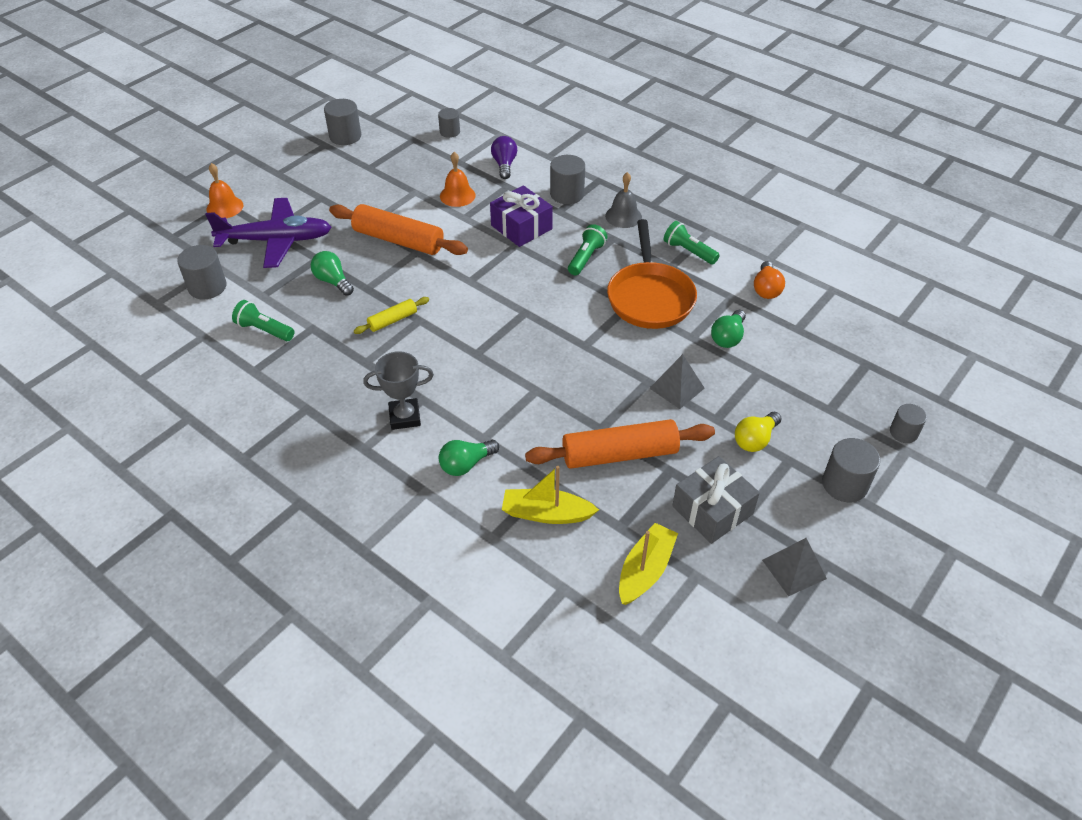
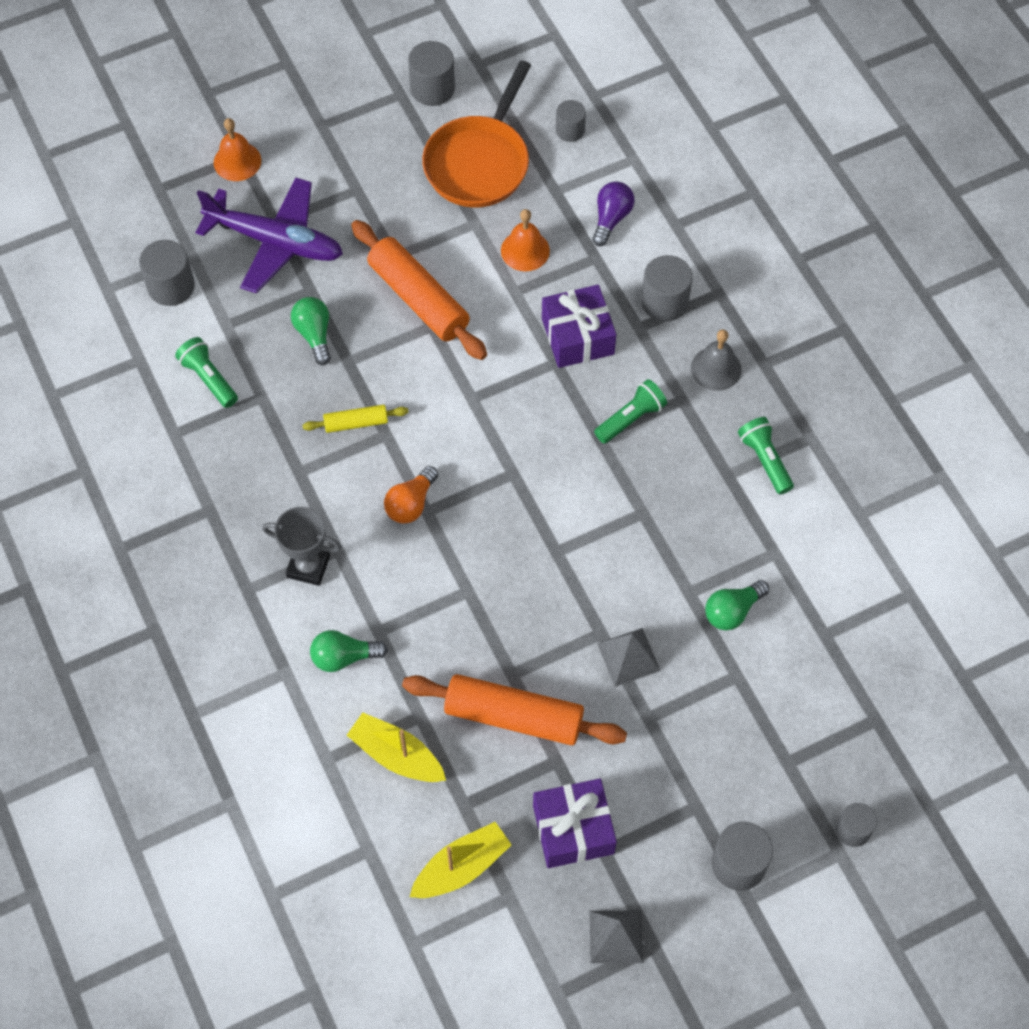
camera: 25 degrees right, 15 degrees up
orange pan [607,219,697,329] -> orange pan moved to [422,60,531,208]
grey gift [672,456,760,544] -> purple gift [533,779,617,868]
yellow light bulb [735,412,782,452] -> none
orange light bulb [754,261,785,299] -> orange light bulb moved to [384,466,438,524]

